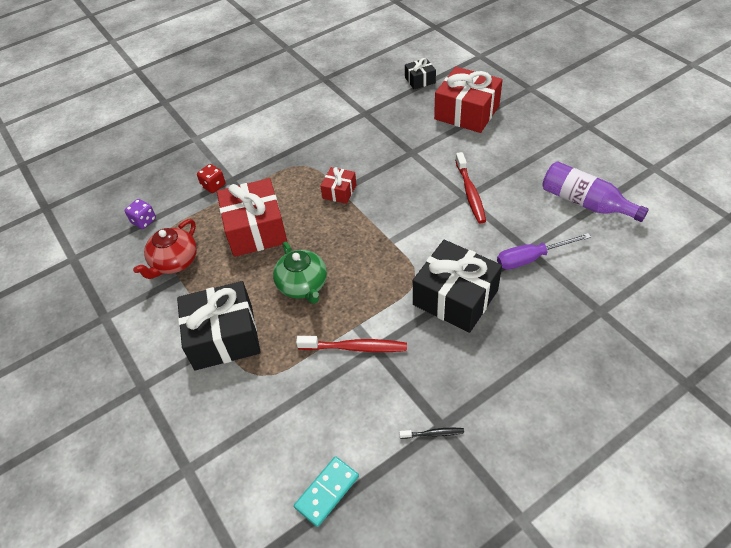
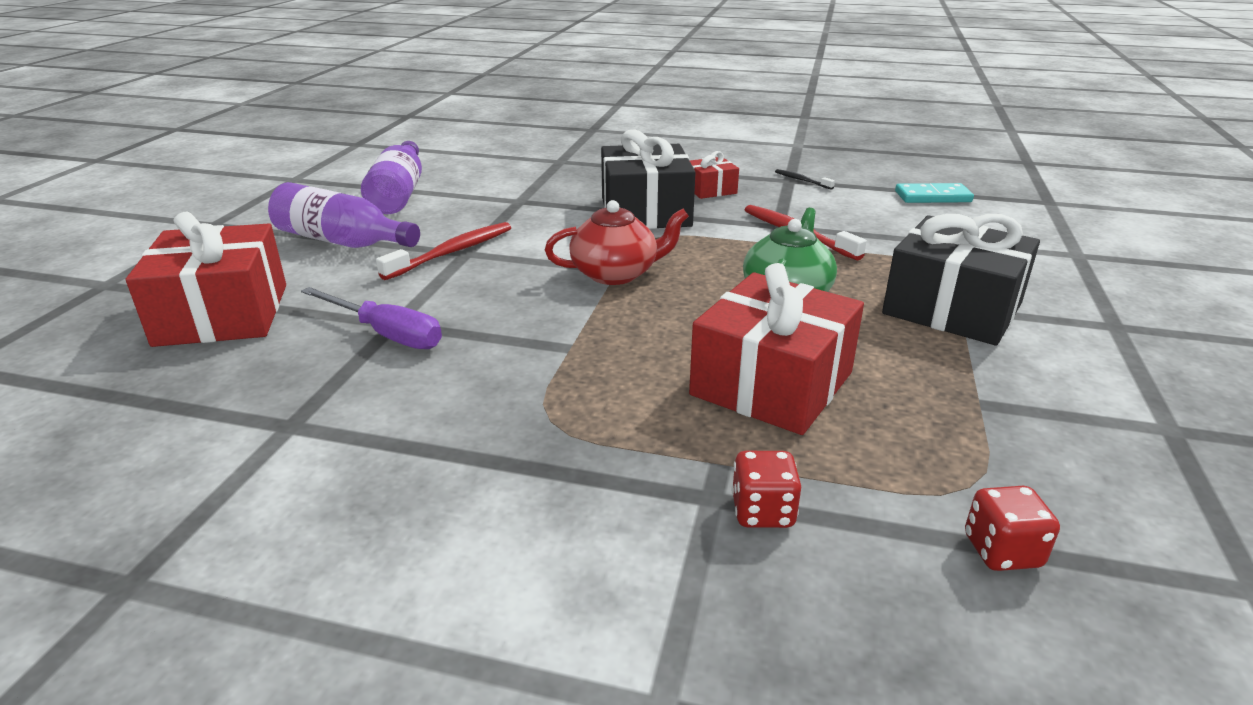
camera: 135 degrees left, 20 degrees down
purple dice [125,199,156,229] -> red dice [965,486,1060,571]
red teapot [133,219,197,279] -> red teapot moved to [545,200,689,285]
red gift [321,167,356,204] -> red gift moved to [690,151,739,199]
black gift [405,58,436,89] -> none
purple screwdriver [497,233,591,270] -> purple screwdriver moved to [301,287,442,349]
none -> purple bottle [268,182,420,248]

